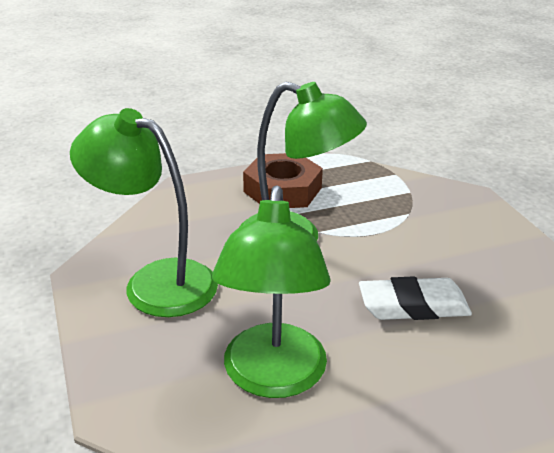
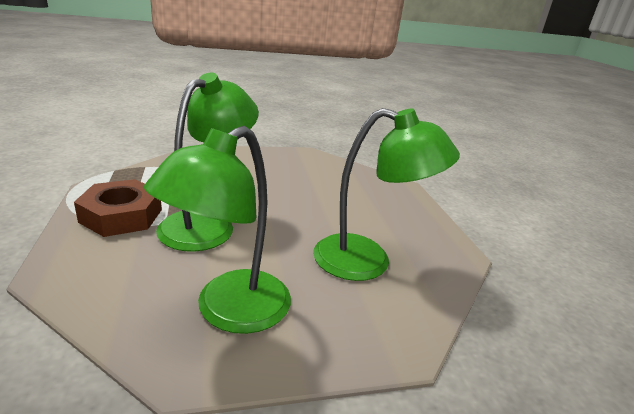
camera: 85 degrees left, 5 degrees down
white eraser [359,276,472,320] -> none

